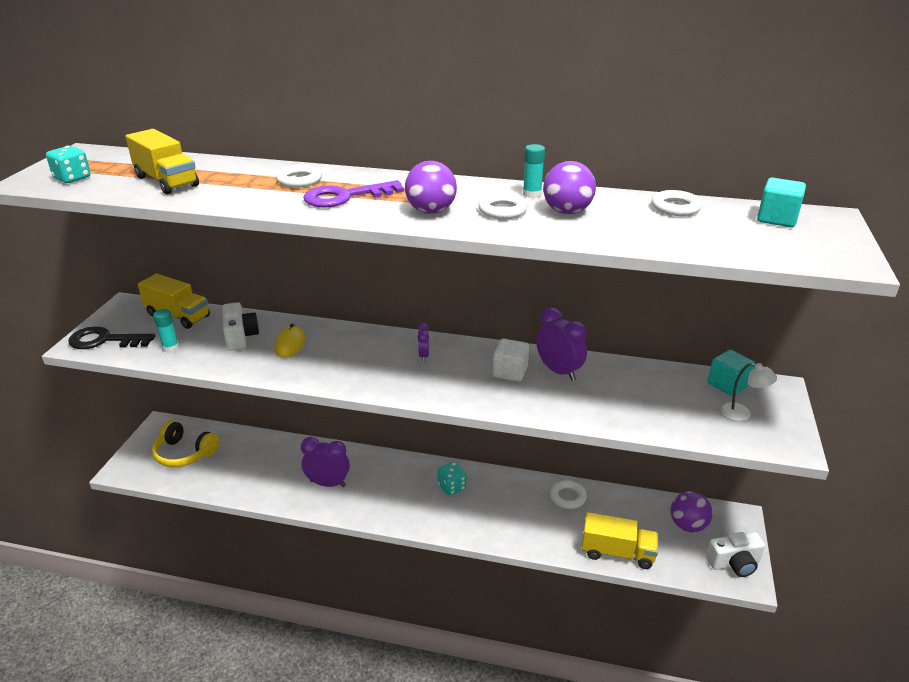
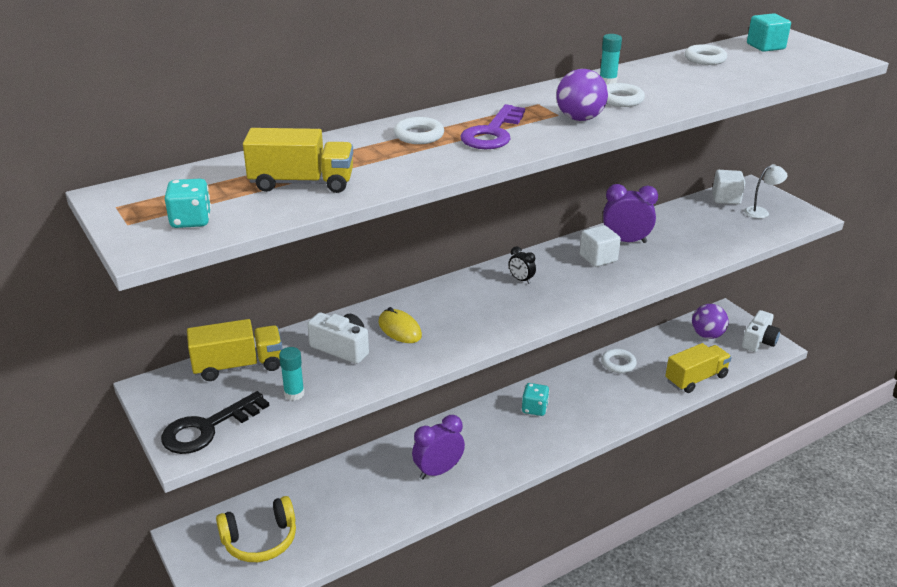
camera: 45 degrees left, 0 degrees up
purple clock [417,323,429,362] -> black clock [509,246,536,284]
purple ball [543,161,596,214] -> none
turquoise cube [708,350,755,396] -> white cube [712,170,745,204]

